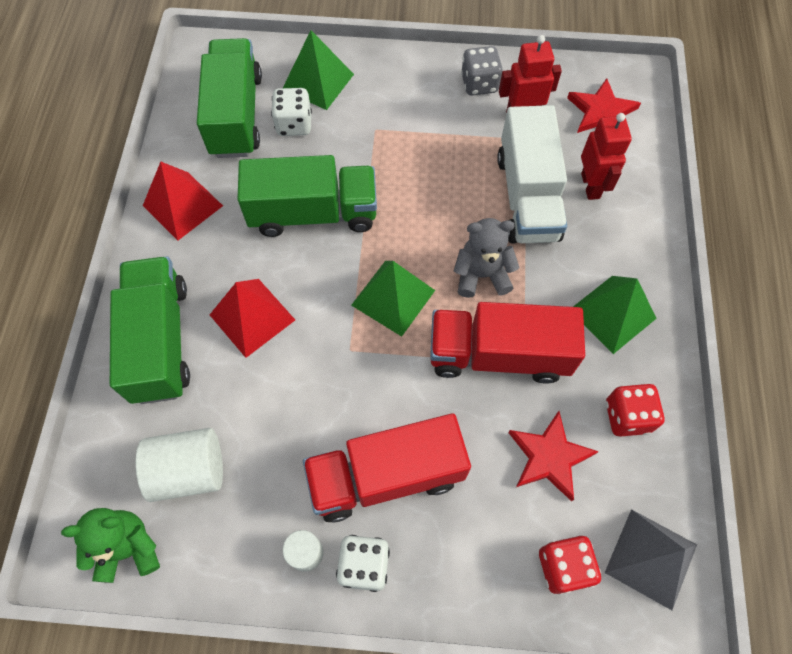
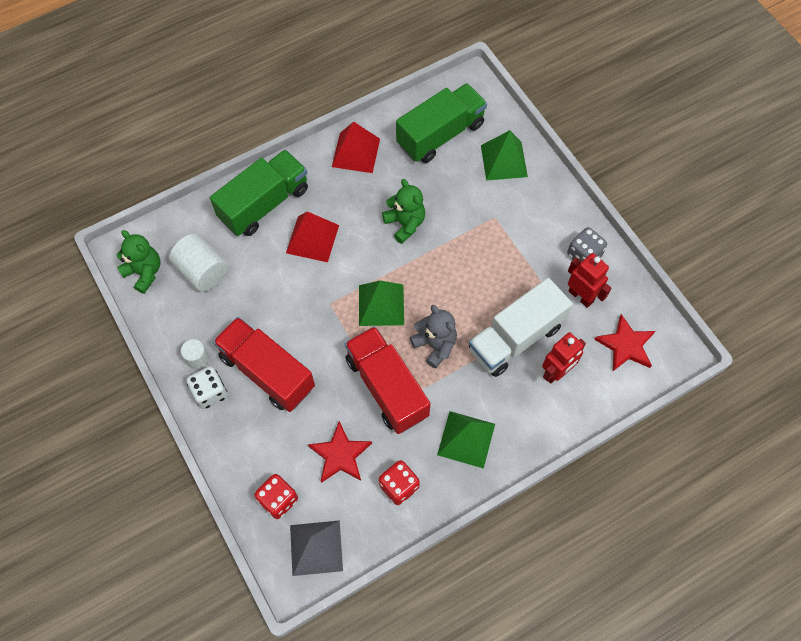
camera: 55 degrees right, 0 degrees up
green truck [237,155,377,237] -> green teddy bear [382,179,425,244]
white dice [271,88,312,136] -> none

